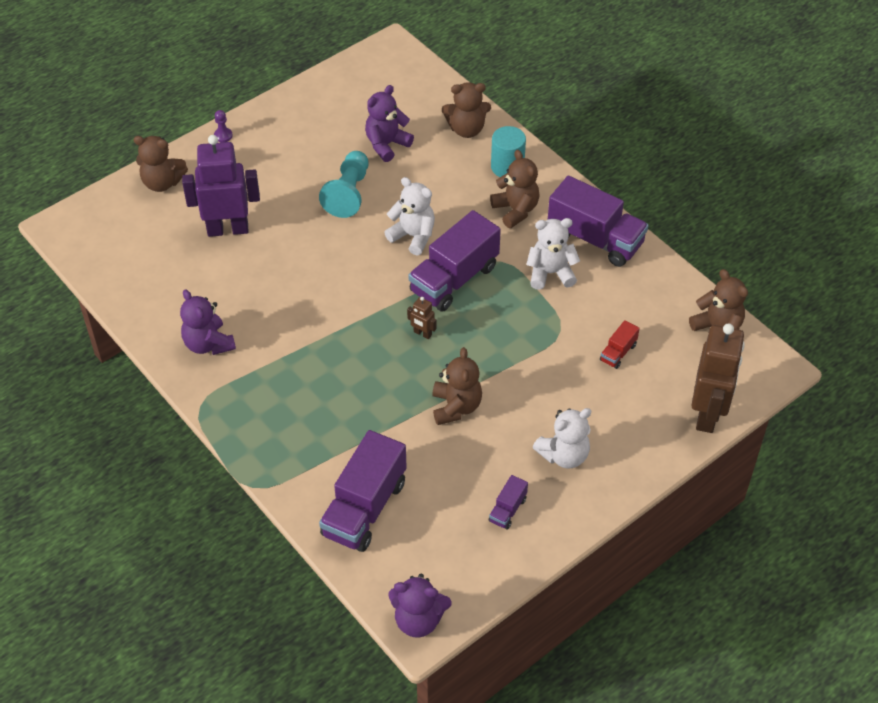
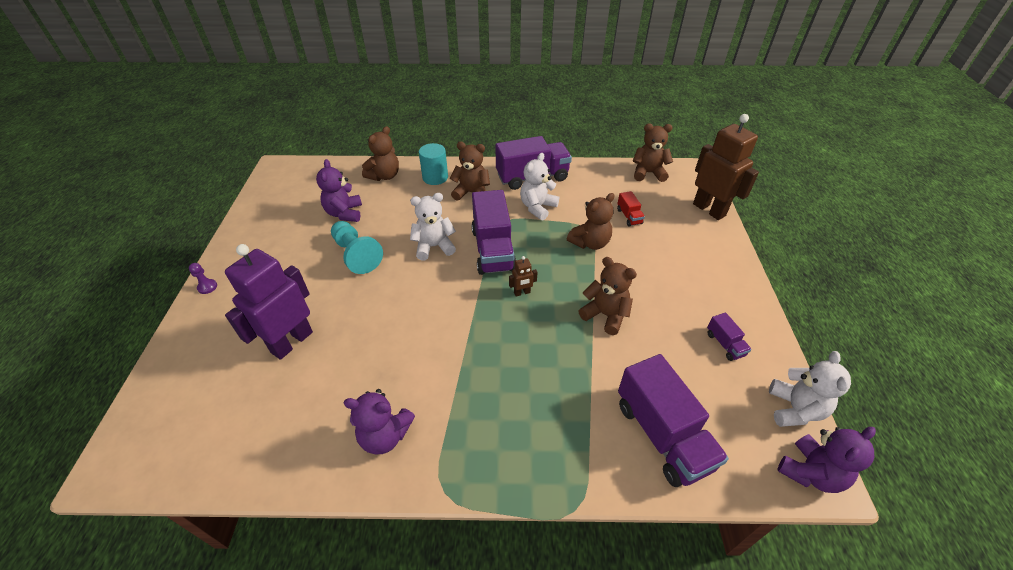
camera: 50 degrees left, 5 degrees down
brown teddy bear [133,136,188,192] -> brown teddy bear moved to [567,193,614,250]
white teddy bear [533,408,591,469] -> white teddy bear moved to [769,351,851,427]

